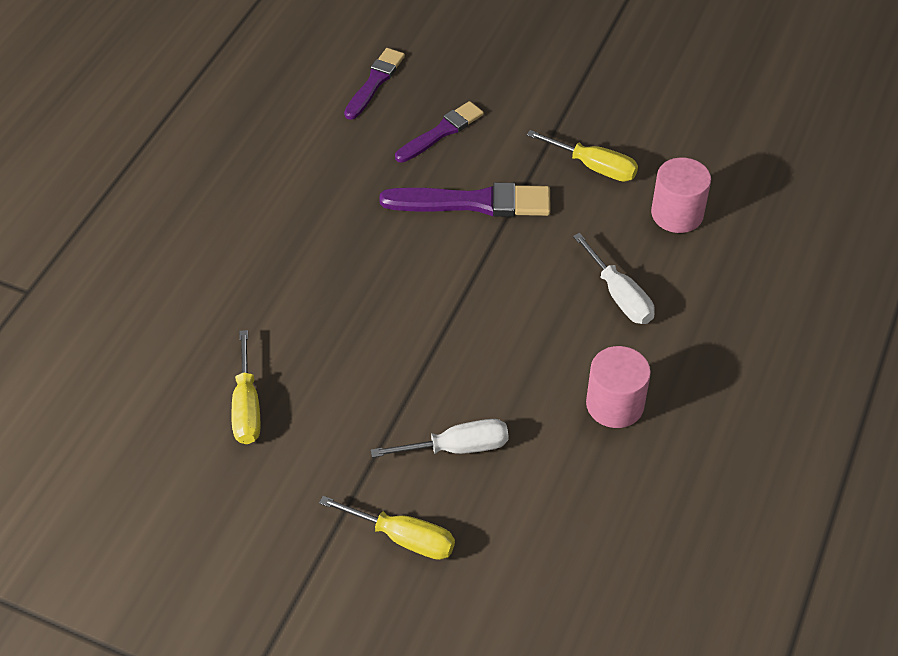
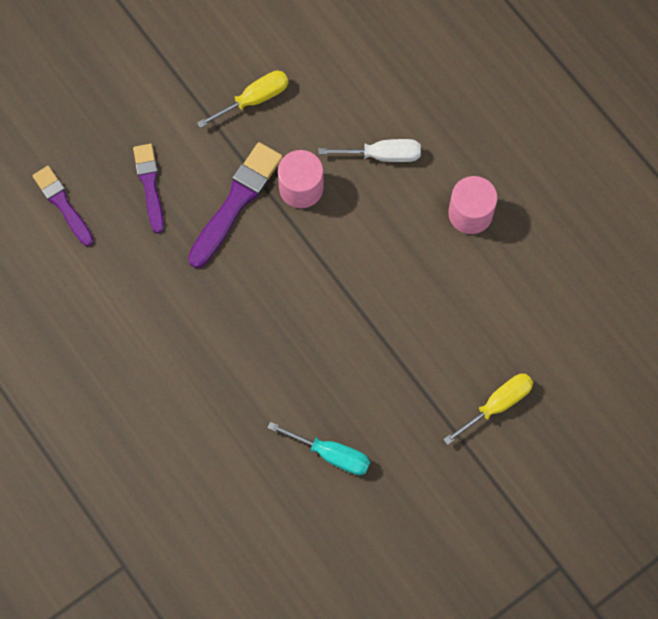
camera: 60 degrees left, 20 degrees up
yellow screwdriver [232,330,260,444] -> turquoise screwdriver [268,422,370,475]
white screwdriver [371,419,509,458] -> none
pink cylinder [651,157,711,233] -> pink cylinder moved to [278,150,323,208]

